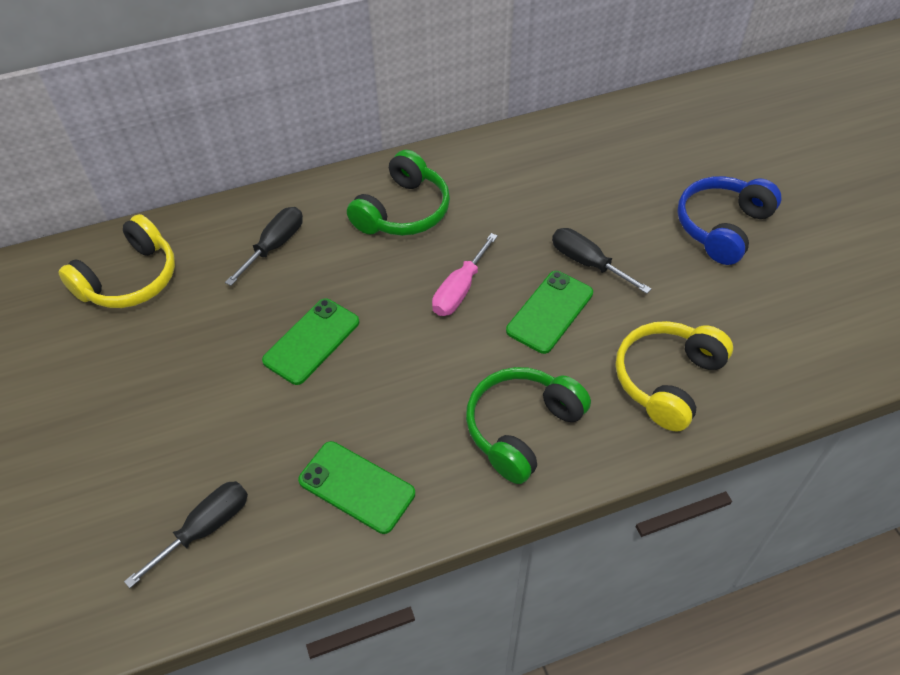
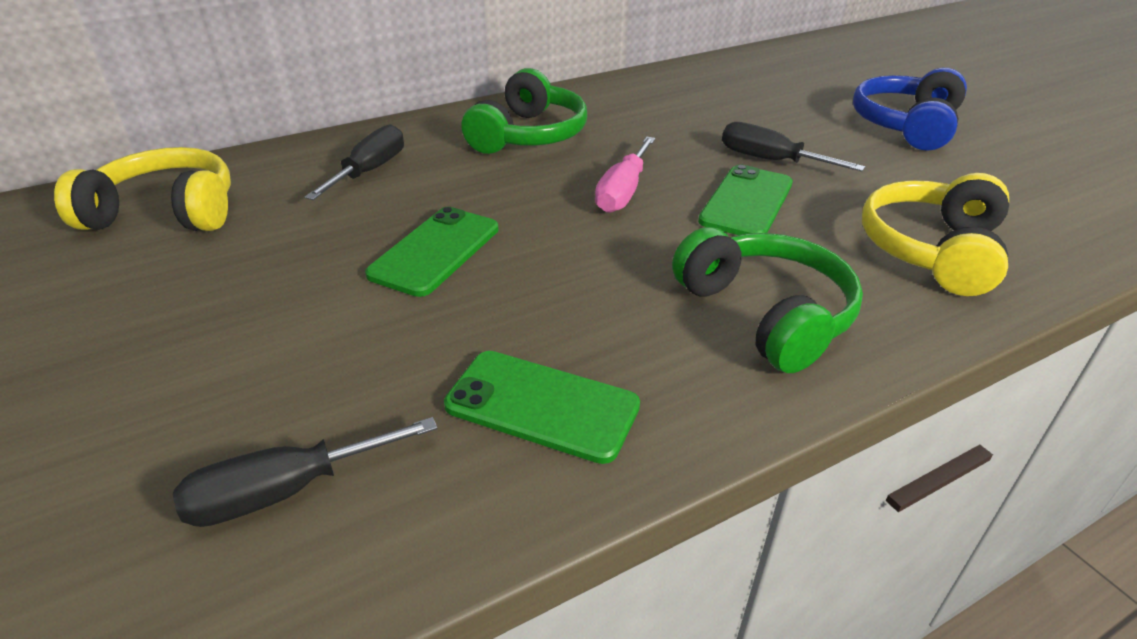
camera: 10 degrees left, 15 degrees down
yellow headphones [58,214,175,308] -> yellow headphones turned 120 degrees counterclockwise [54,147,231,231]
black screwdriver [124,481,248,588] -> black screwdriver turned 150 degrees counterclockwise [173,417,438,527]
green headphones [466,367,591,484] -> green headphones turned 120 degrees clockwise [672,227,863,373]

